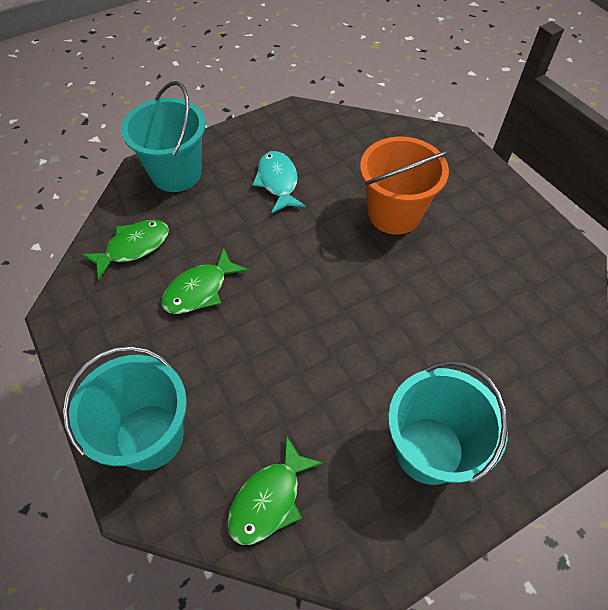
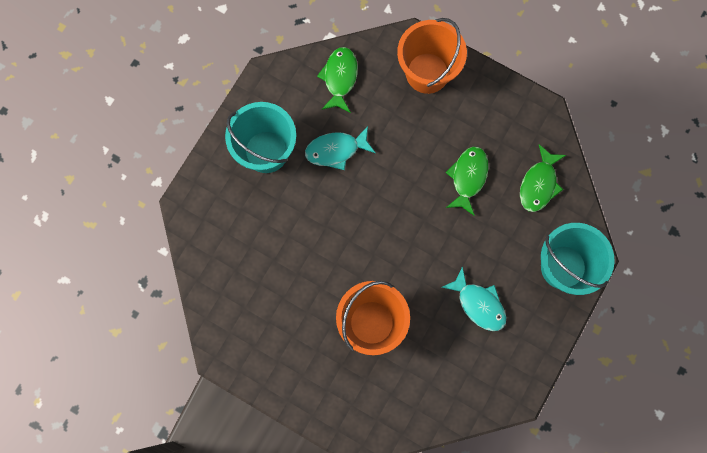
camera: 150 degrees right, 20 degrees up
turquoise bucket [62,346,187,470] -> orange bucket [397,18,467,94]
none -> turquoise fish [305,126,375,170]

